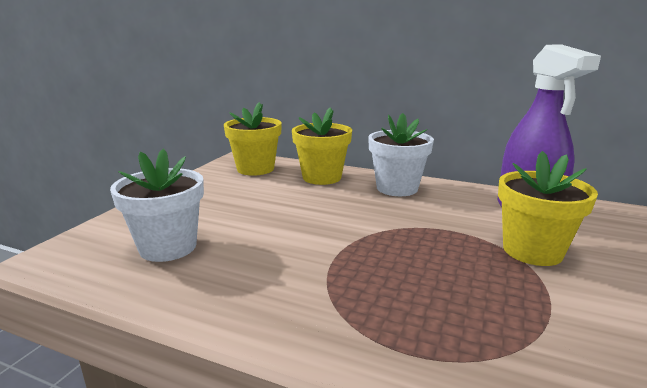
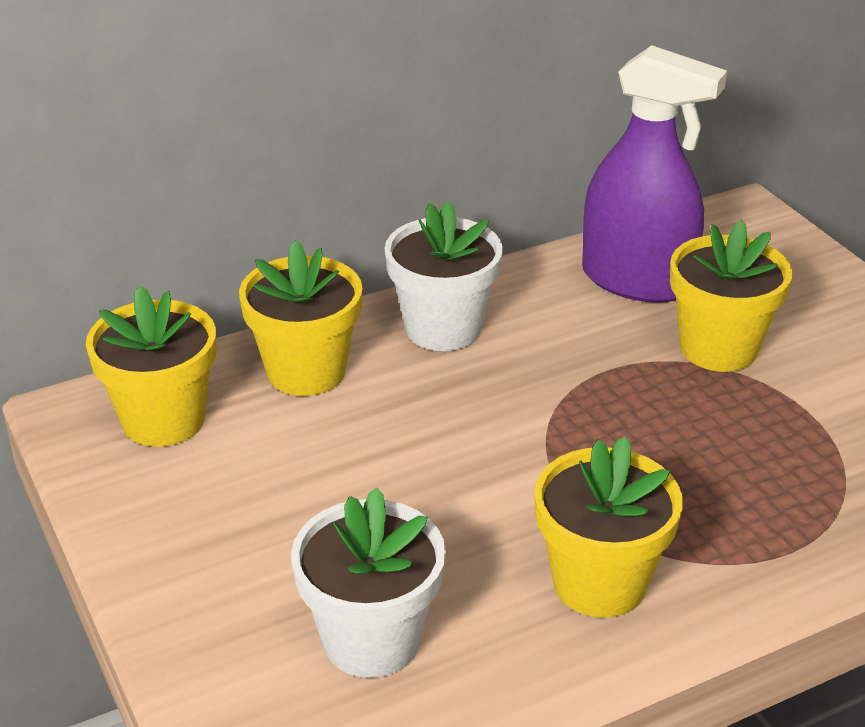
camera: 50 degrees left, 15 degrees up
none -> yellow flower pot [534,437,683,618]

